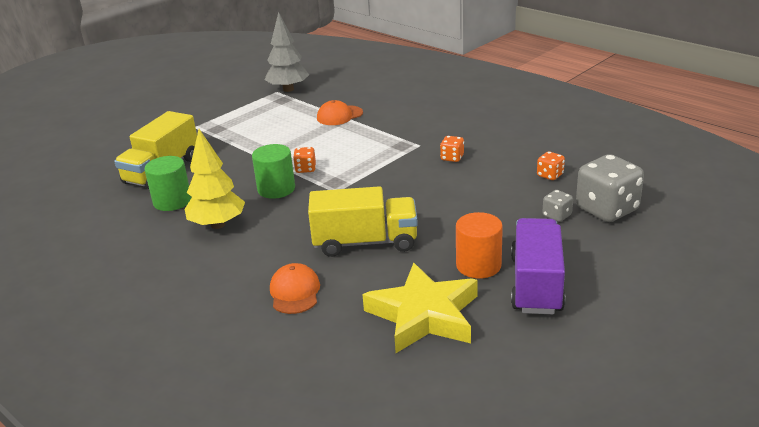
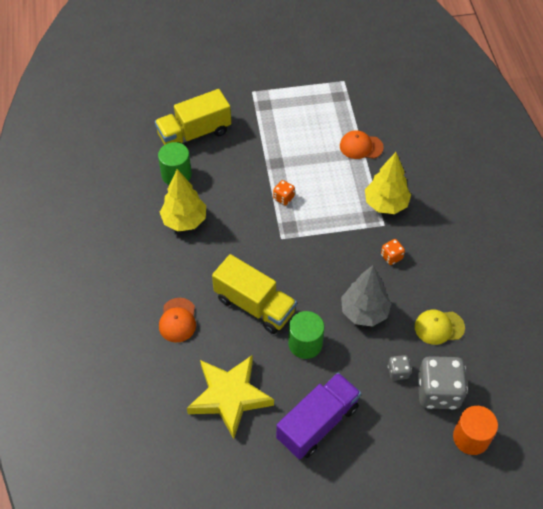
camera: 35 degrees right, 25 degrees up
green cylinder [252,144,295,199] -> green cylinder moved to [288,311,324,359]
grey tree [265,12,309,92] -> grey tree moved to [341,265,391,327]
orange cap [270,263,320,314] -> orange cap turned 150 degrees clockwise [159,298,196,342]
orange cylinder [456,212,503,279] -> orange cylinder moved to [453,406,498,455]
orange dice [537,151,565,180] -> yellow cap [415,310,465,345]
none -> yellow tree [365,152,411,214]

